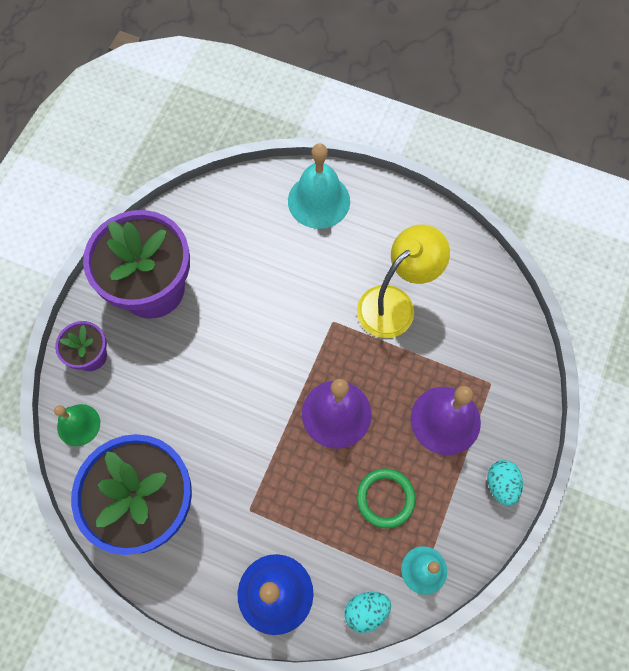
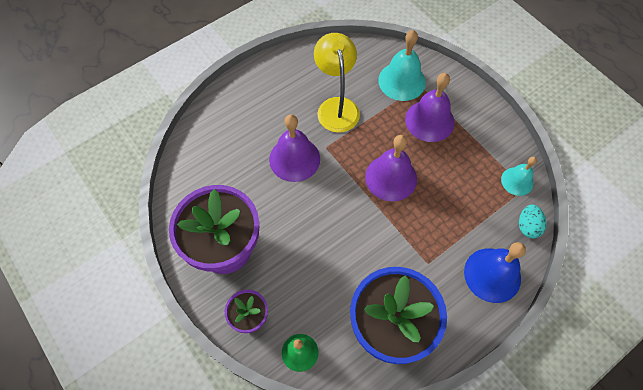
camera: 60 degrees left, 5 degrees down
turquoise bell [288,143,350,229] -> turquoise bell moved to [378,30,426,101]
green ring [356,468,416,529] -> none
turquoise egg [487,460,523,506] -> none
none -> purple bell [269,114,320,182]

